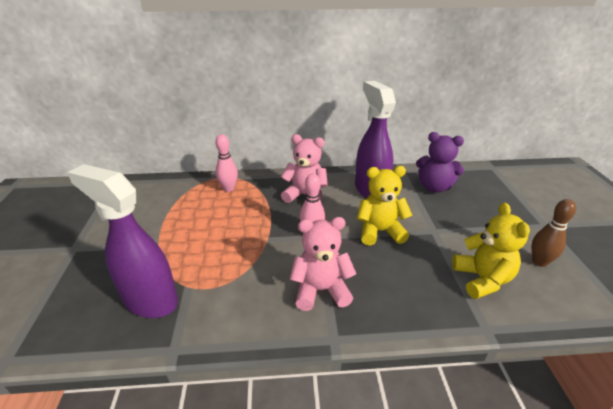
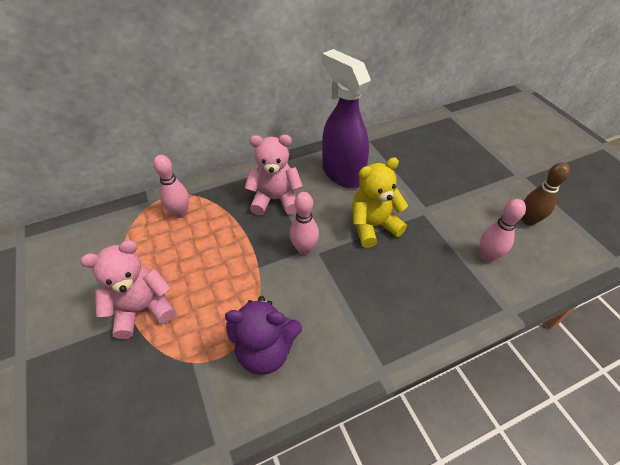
camera: 20 degrees left, 15 degrees up
purple spray bottle [67,164,178,318] -> none
pink teddy bear [290,217,356,311] -> pink teddy bear moved to [80,240,176,339]
purple teddy bear [416,132,464,193] -> purple teddy bear moved to [225,296,302,375]
yellow teddy bear [452,203,530,299] -> pink bowling pin [480,199,526,262]

